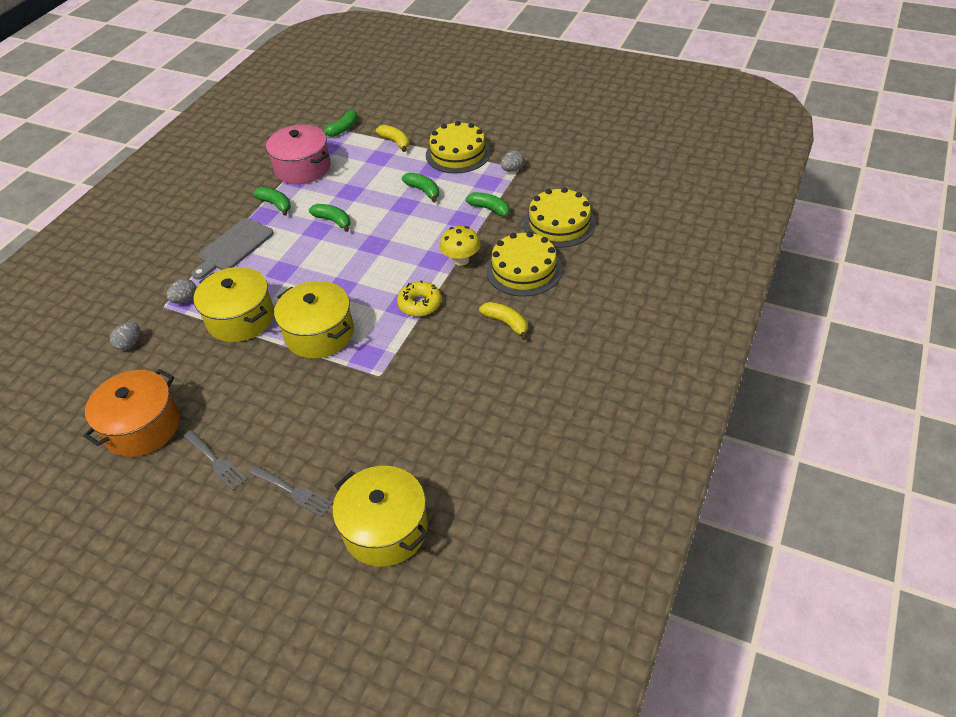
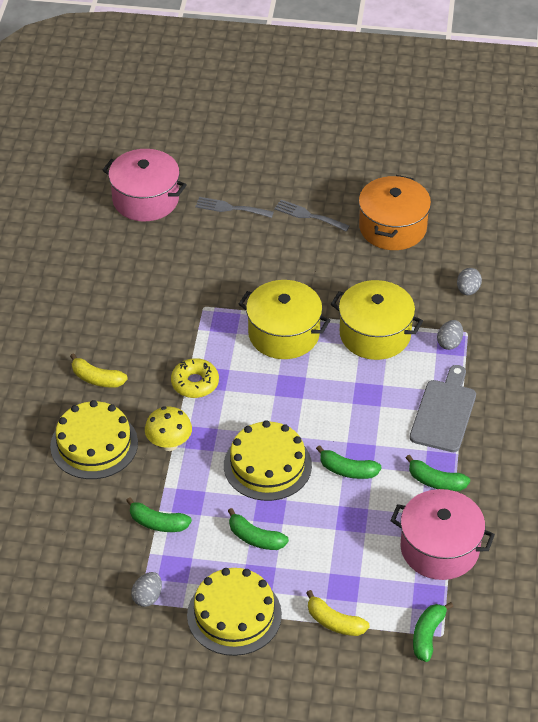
camera: 160 degrees right, 0 degrees up
yellow pot [332,466,428,567] -> pink pot [103,149,187,221]
yellow cake [523,187,596,248] -> yellow cake moved to [224,420,312,501]

